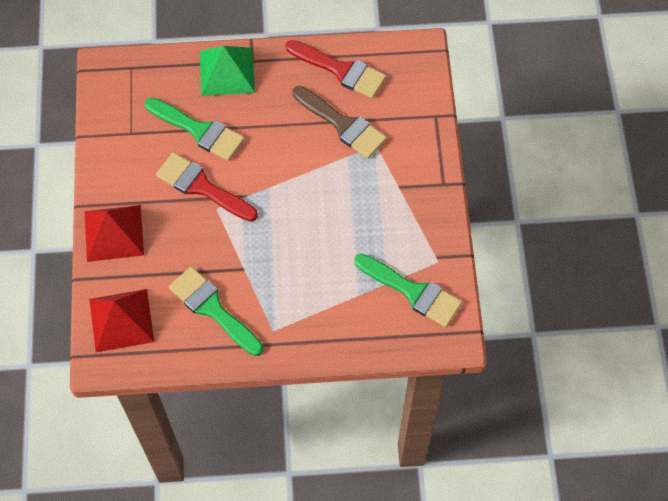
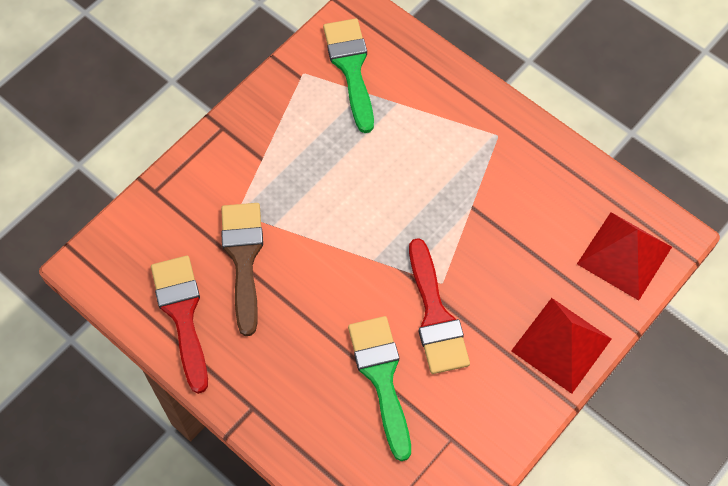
camera: 135 degrees left, 0 degrees up
green brush [169,266,263,356] -> none
green pyramid [200,46,255,96] -> none

